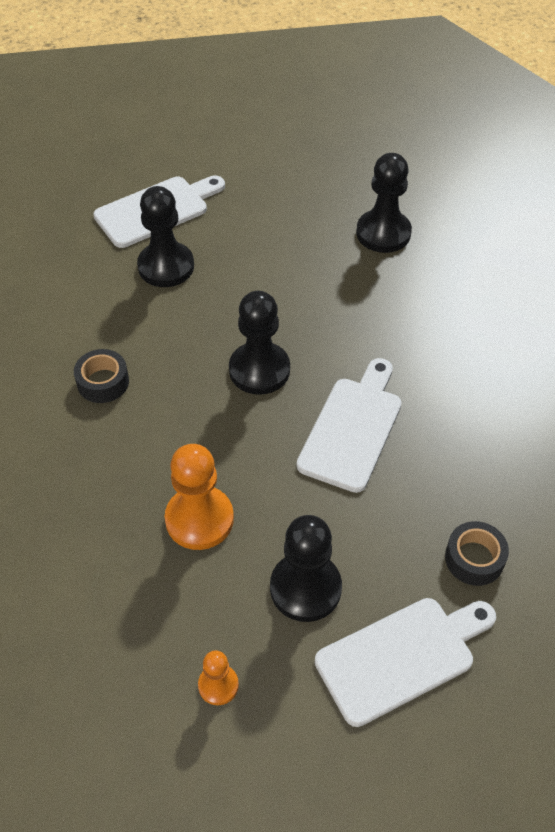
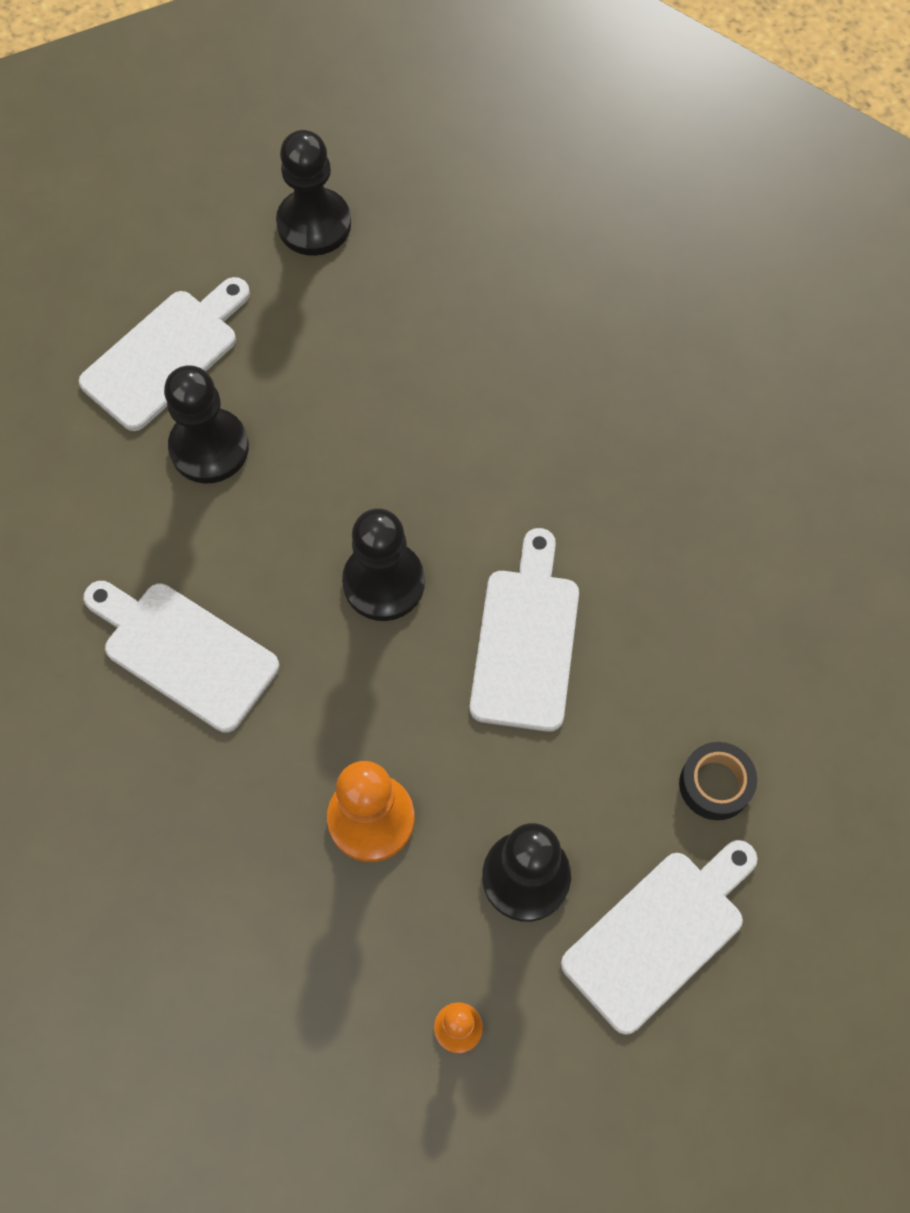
camera: 15 degrees left, 15 degrees up
black tape [74,349,129,403] -> white cutting board [83,581,279,733]
black pawn [356,153,412,253] -> black pawn moved to [276,130,351,256]

